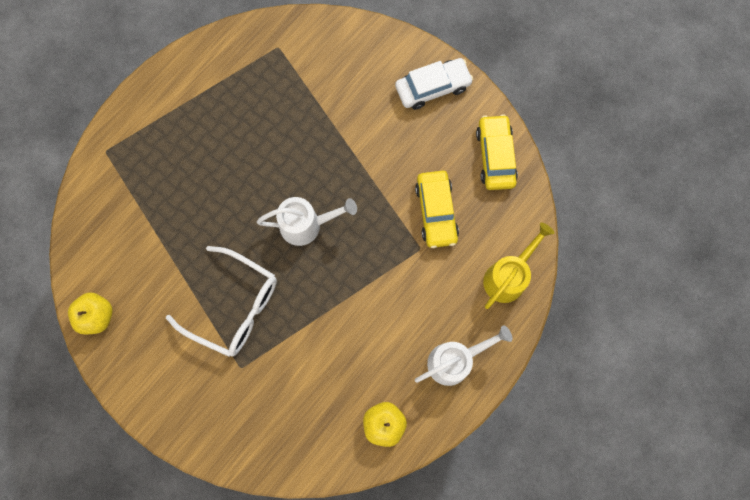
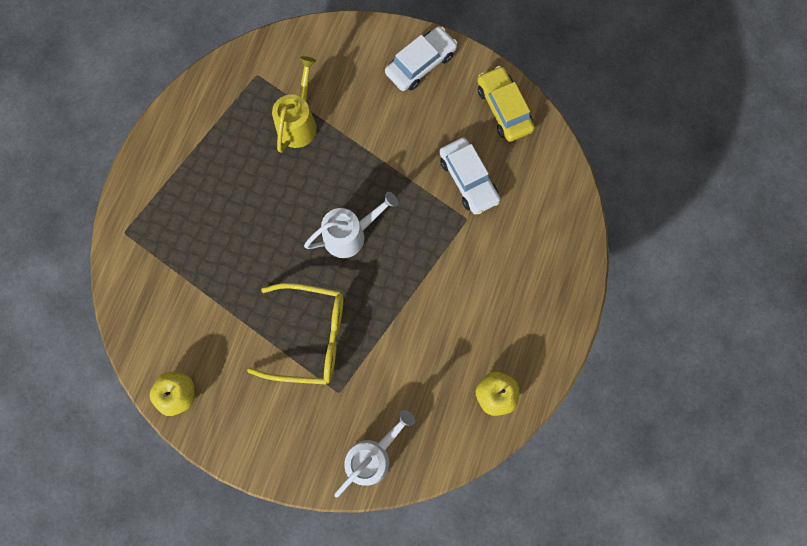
camera: 20 degrees left, 0 degrees up
white glasses [165,246,277,357] -> yellow glasses [247,283,343,385]
yellow car [415,171,459,248] -> white car [439,137,500,215]
white watering can [415,325,513,386] -> white watering can moved to [334,410,415,498]
yellow watering can [483,223,554,309] -> yellow watering can moved to [272,56,317,153]

